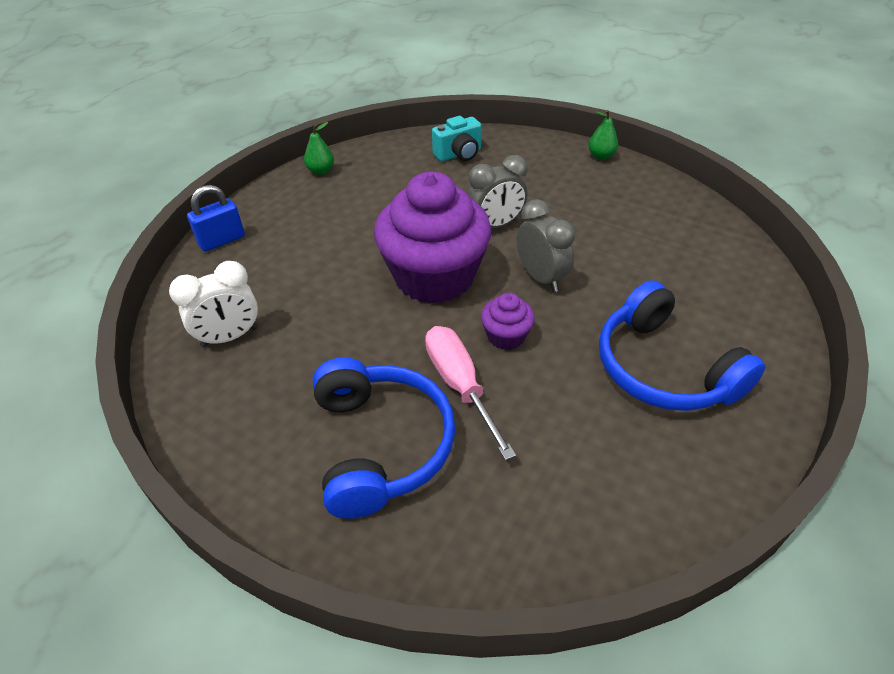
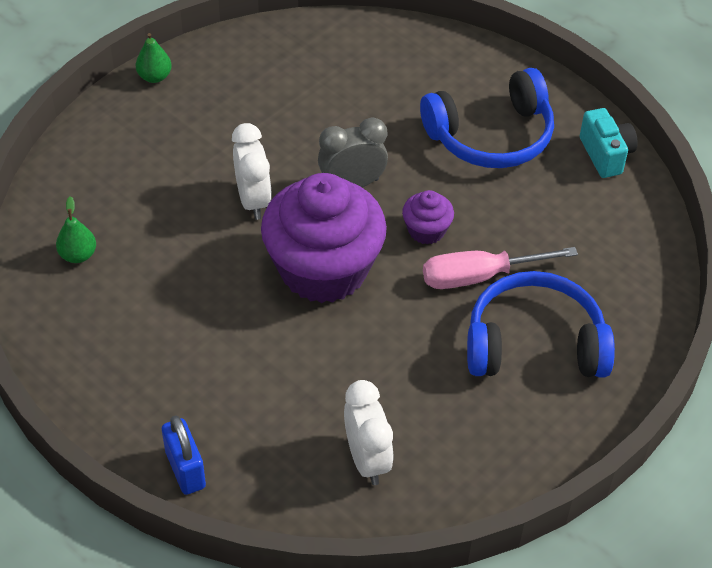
camera: 80 degrees left, 5 degrees up
green pear [304,122,334,175] -> green pear moved to [56,196,96,263]
turquoise camera [432,116,482,161] -> turquoise camera moved to [580,108,638,178]
grey clock [467,155,528,228] -> white clock [232,123,272,220]

